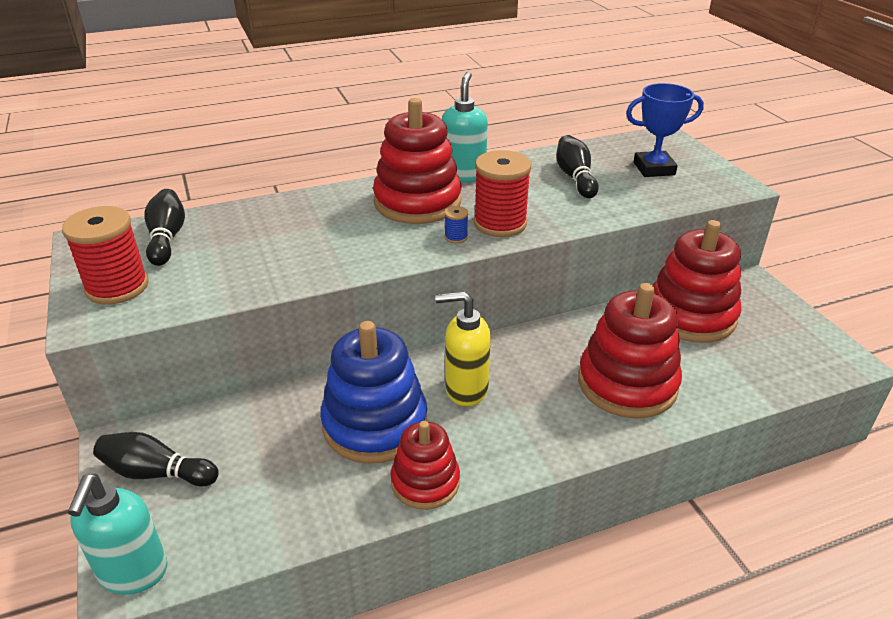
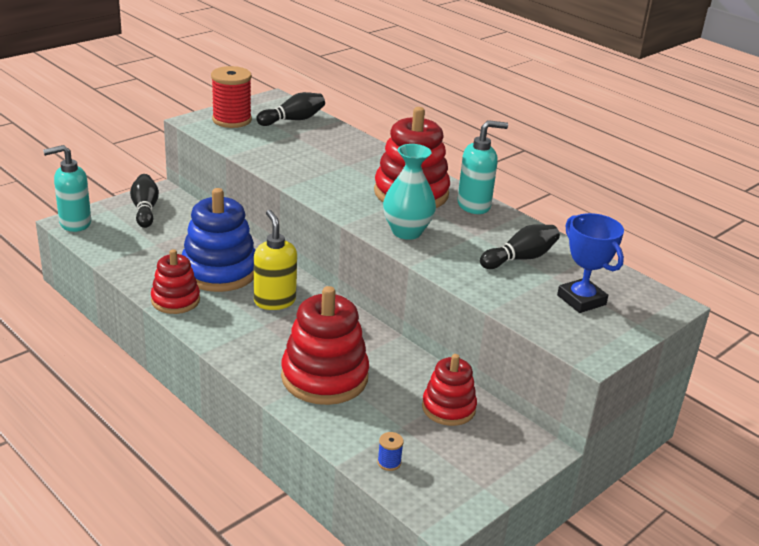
camera: 65 degrees right, 5 degrees down
blue spool [444,206,468,243] -> blue spool moved to [377,432,404,471]
red spool [474,150,531,237] -> turquoise vase [383,144,436,240]
red stacking toy [653,220,742,343] -> red stacking toy [422,354,477,426], size x0.60

